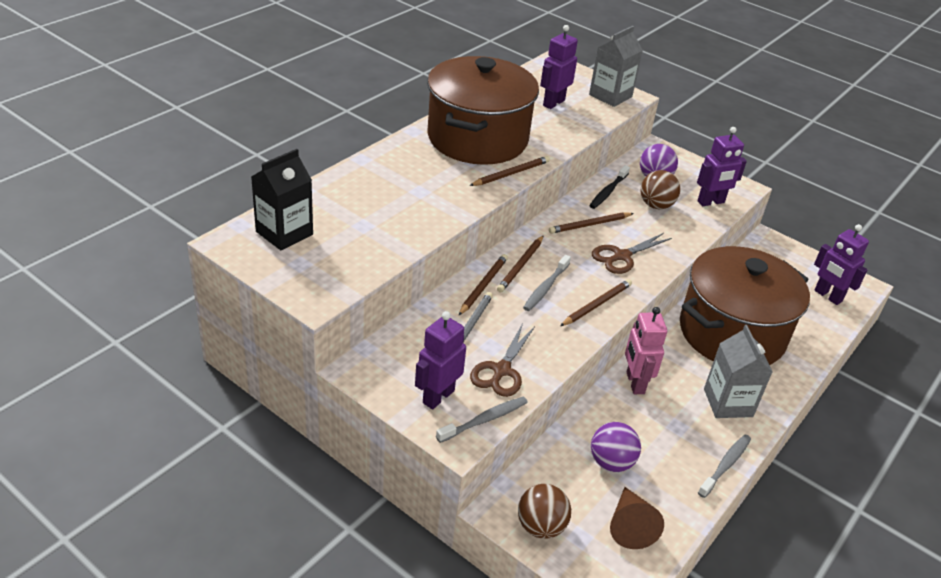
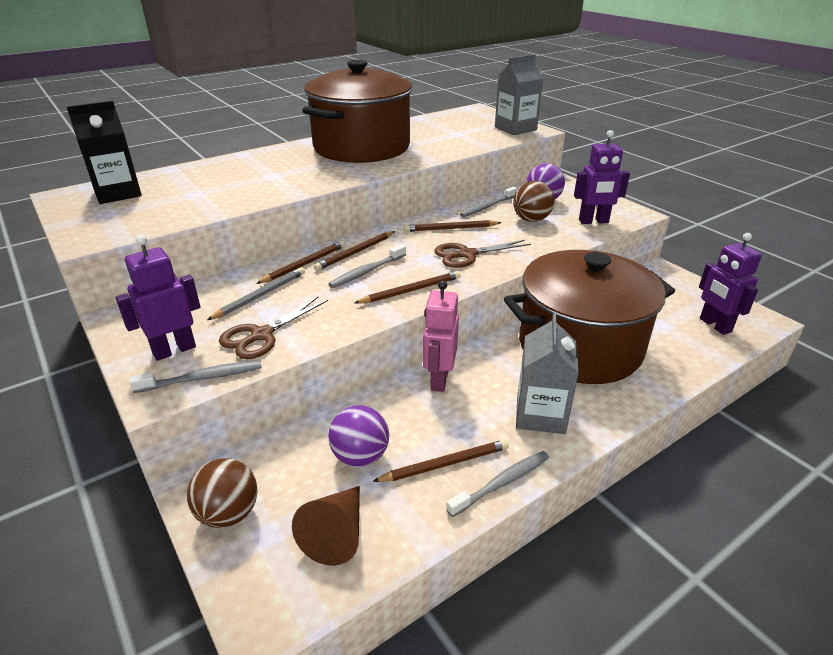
camera: 20 degrees right, 5 degrees down
brown pencil [469,156,550,186] -> brown pencil moved to [372,439,509,482]
purple robot [540,25,578,109] -> none
black toothbrush [589,165,630,209] -> grey toothbrush [460,186,518,217]

